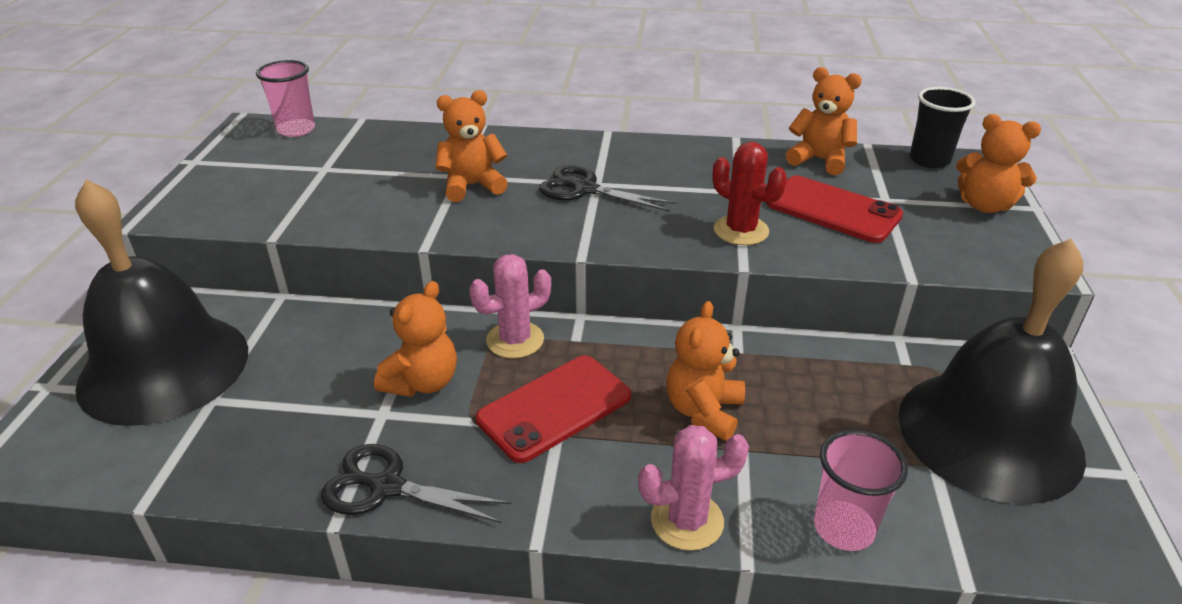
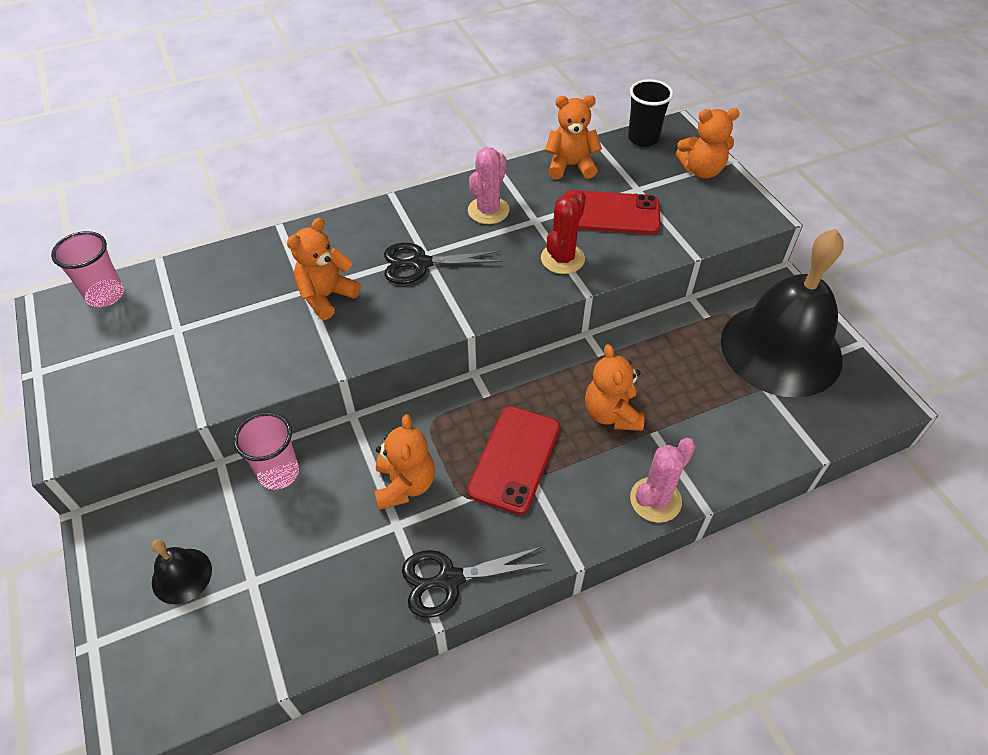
camera: 30 degrees left, 15 degrees up
black bell [75,180,248,426] -> black bell [151,539,212,604], size x0.40
pink cactus [469,254,551,359] -> pink cactus moved to [468,147,509,224]
red cactus [712,142,787,245] -> red cactus turned 75 degrees counterclockwise [541,190,586,274]
pink cup [814,429,908,551] -> pink cup moved to [233,412,299,490]

